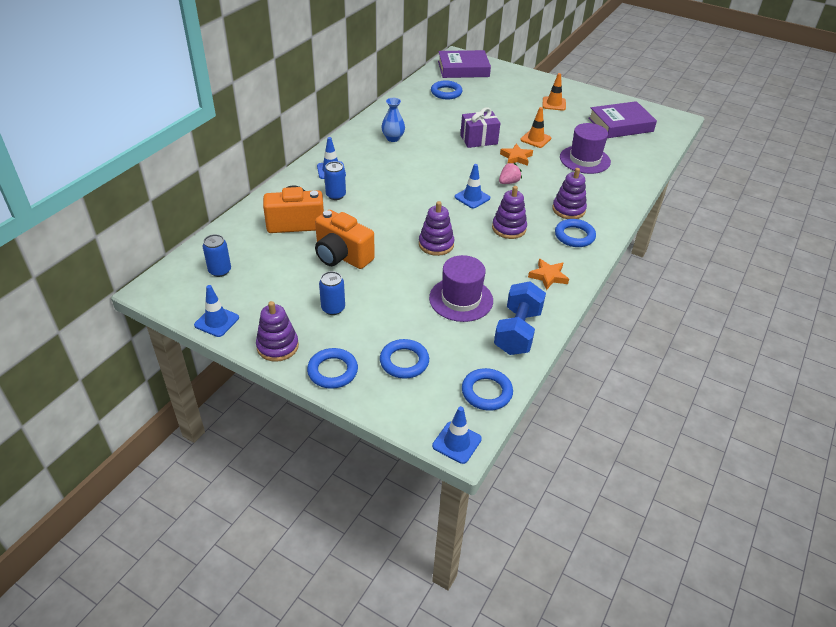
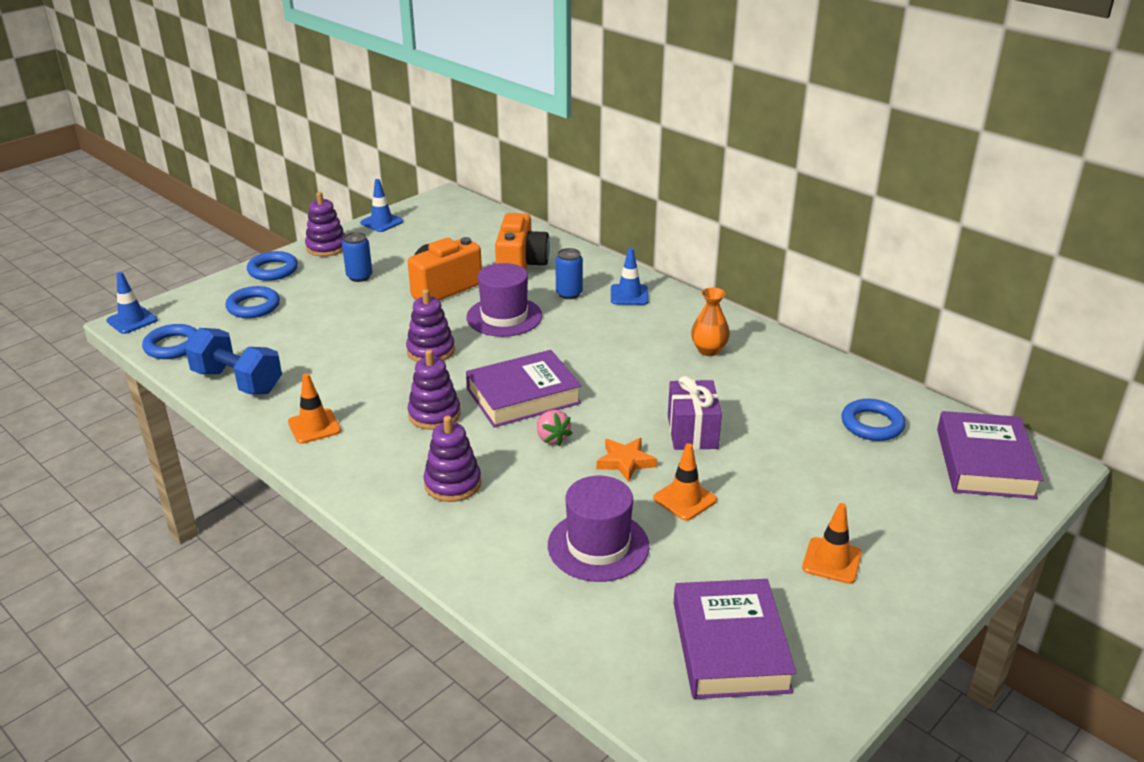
camera: 105 degrees right, 10 degrees down
blue can [203,234,231,277] -> none
blue vase [381,98,405,142] -> orange vase [691,287,730,356]
purple hat [429,255,493,322] -> purple hat moved to [466,263,542,337]
blue traffic cone [455,164,490,209] -> purple book [466,350,582,427]
orange star [528,259,569,290] -> orange traffic cone [288,373,341,444]
blue ring [555,219,596,247] -> none

